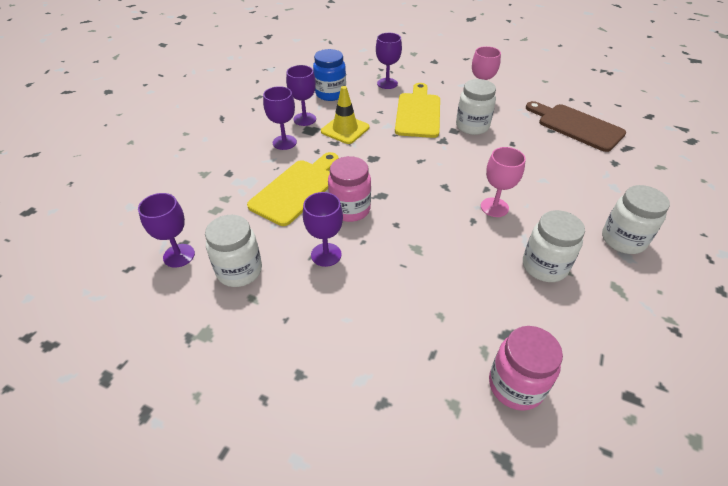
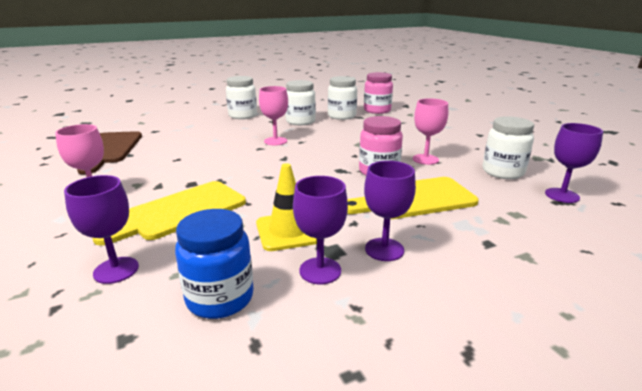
camera: 140 degrees left, 20 degrees down
purple goblet [303,192,343,267] -> pink goblet [413,98,448,165]
white jar [456,79,496,135] -> white jar moved to [328,76,357,120]

